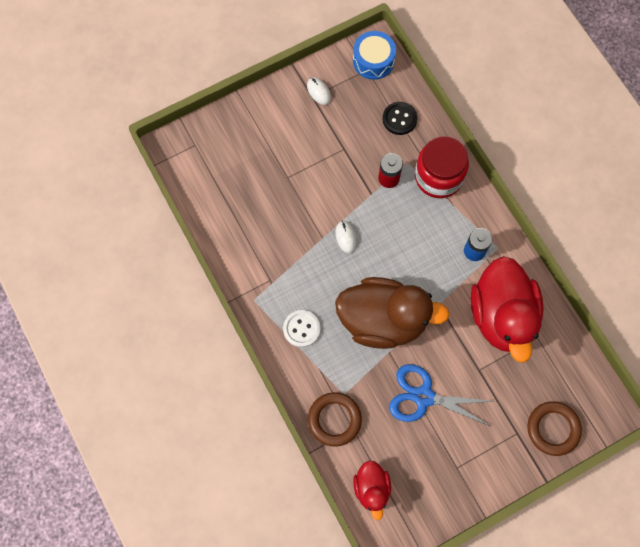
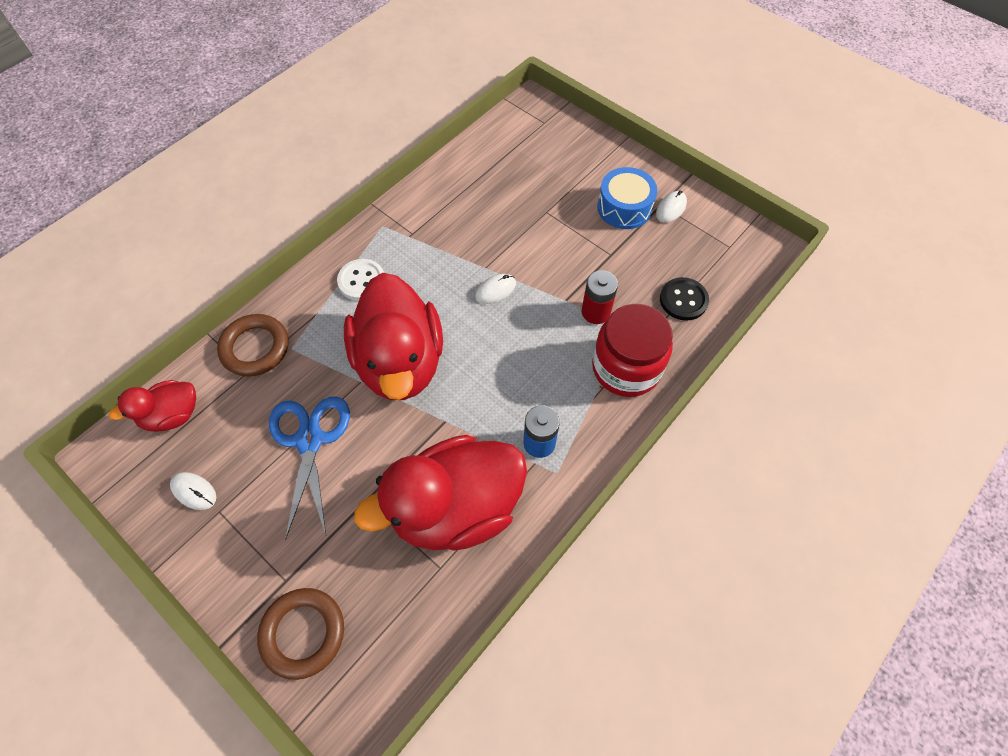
camera: 70 degrees right, 10 degrees down
brown duck [335,277,450,349] -> red duck [344,273,443,400]
blue drum [353,31,396,80] -> blue drum moved to [597,167,657,229]
none -> white mouse [170,472,216,510]

